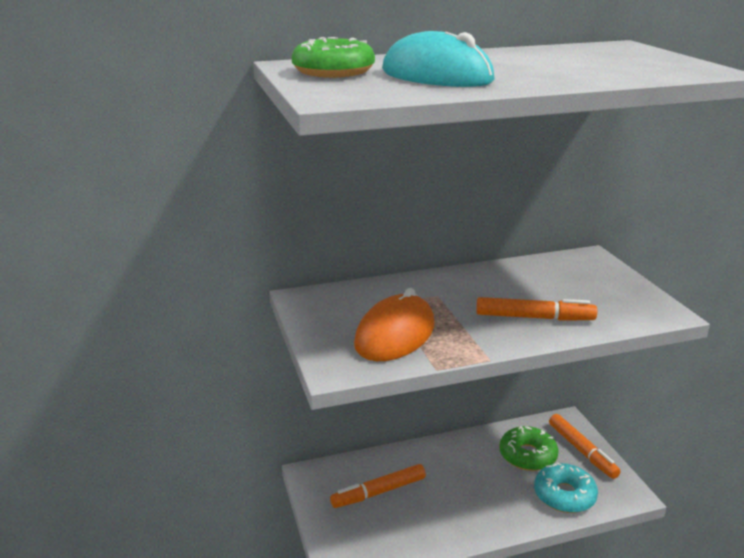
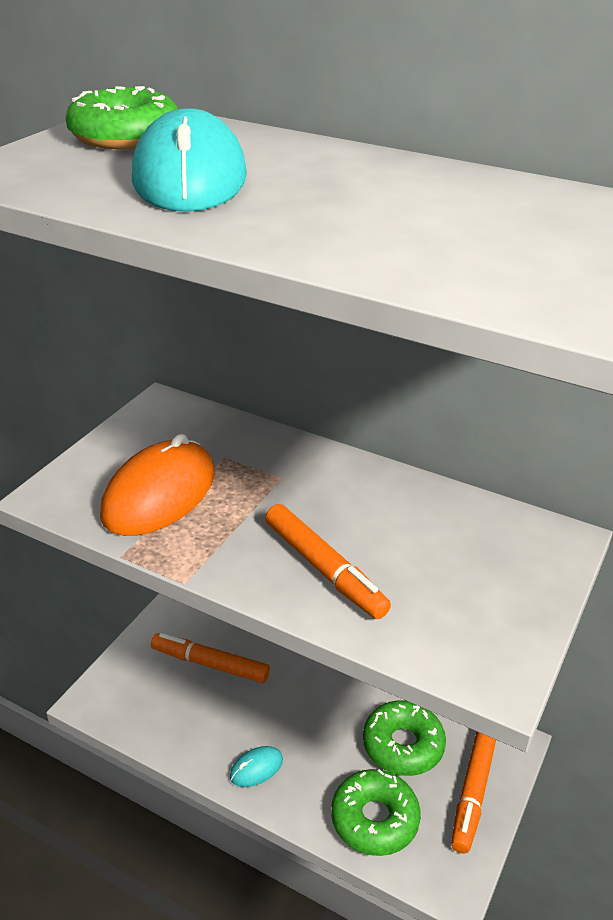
camera: 45 degrees right, 10 degrees up
orange mouse [354,288,434,361] -> orange mouse turned 45 degrees counterclockwise [100,434,215,536]
turquoise donut [534,463,598,513] -> green donut [331,769,421,856]
none -> turquoise mouse [230,746,283,787]

